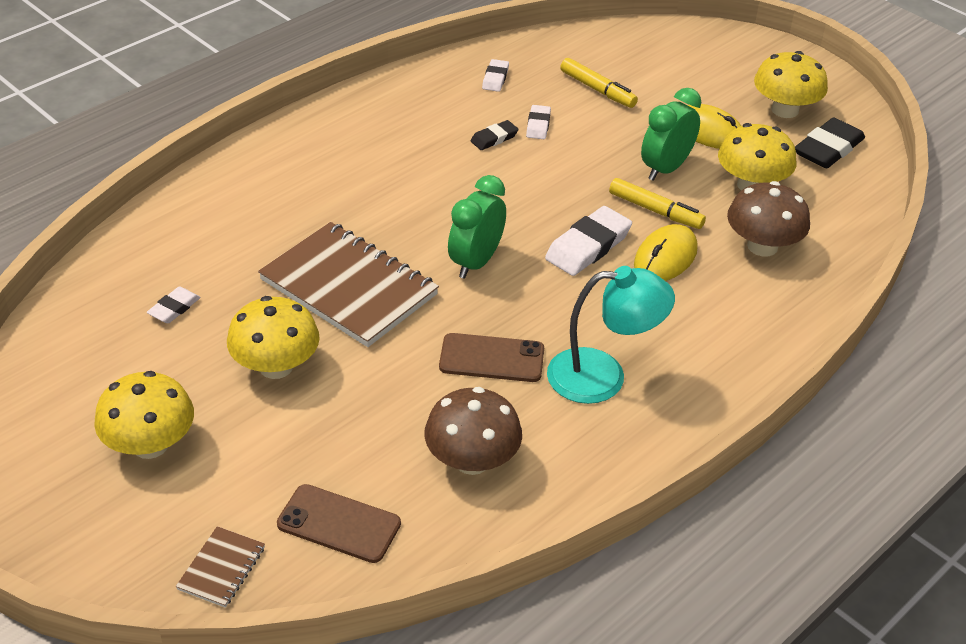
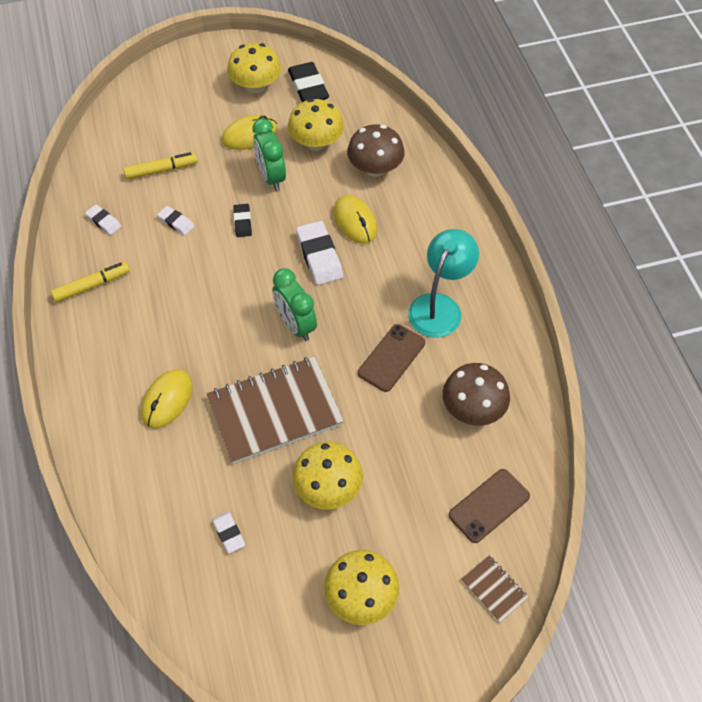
camera: 60 degrees left, 15 degrees up
black eraser [470,120,519,150] -> black eraser moved to [233,204,252,237]
yellow marker [609,178,706,229] -> yellow marker moved to [51,262,130,302]
none -> yellow mouse [141,369,193,429]

